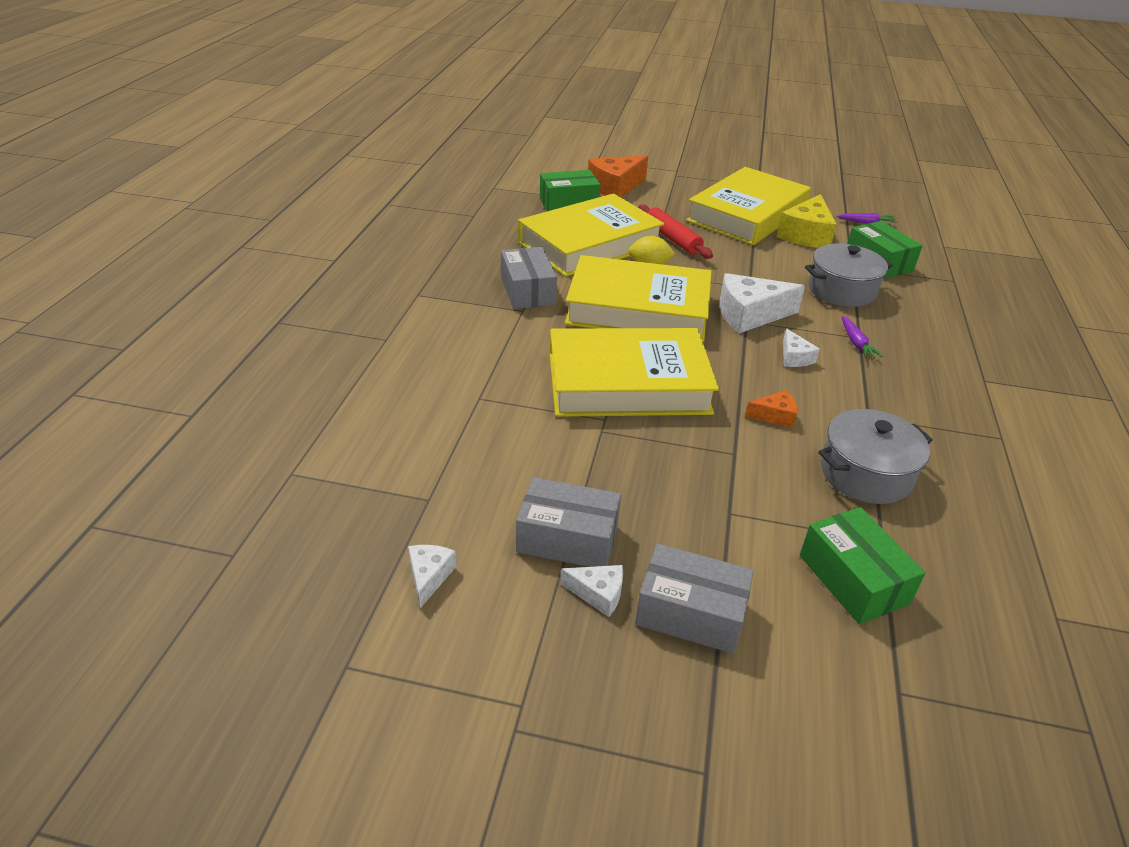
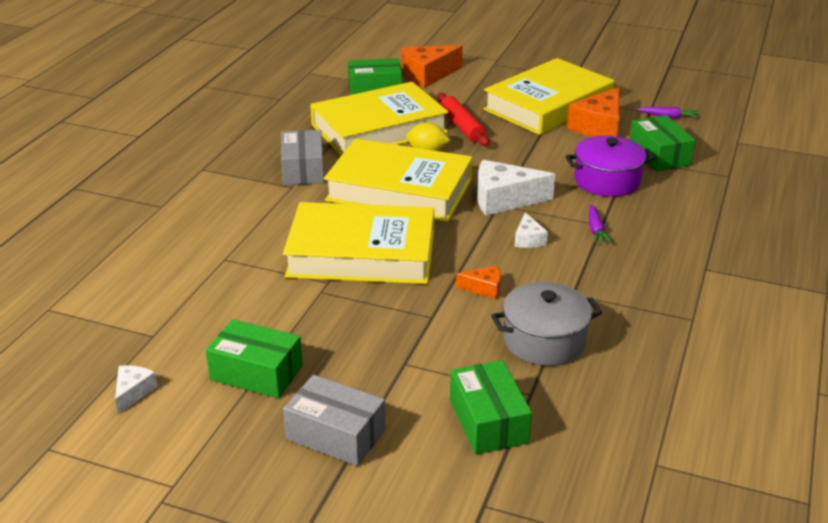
camera: 10 degrees right, 5 degrees down
grey box [516,477,621,567] -> green box [206,319,303,398]
white cheese [560,565,623,617] -> none
yellow cheese [776,194,837,248] -> orange cheese [567,87,619,137]
grey pot [805,244,893,307] -> purple pot [565,136,655,197]

